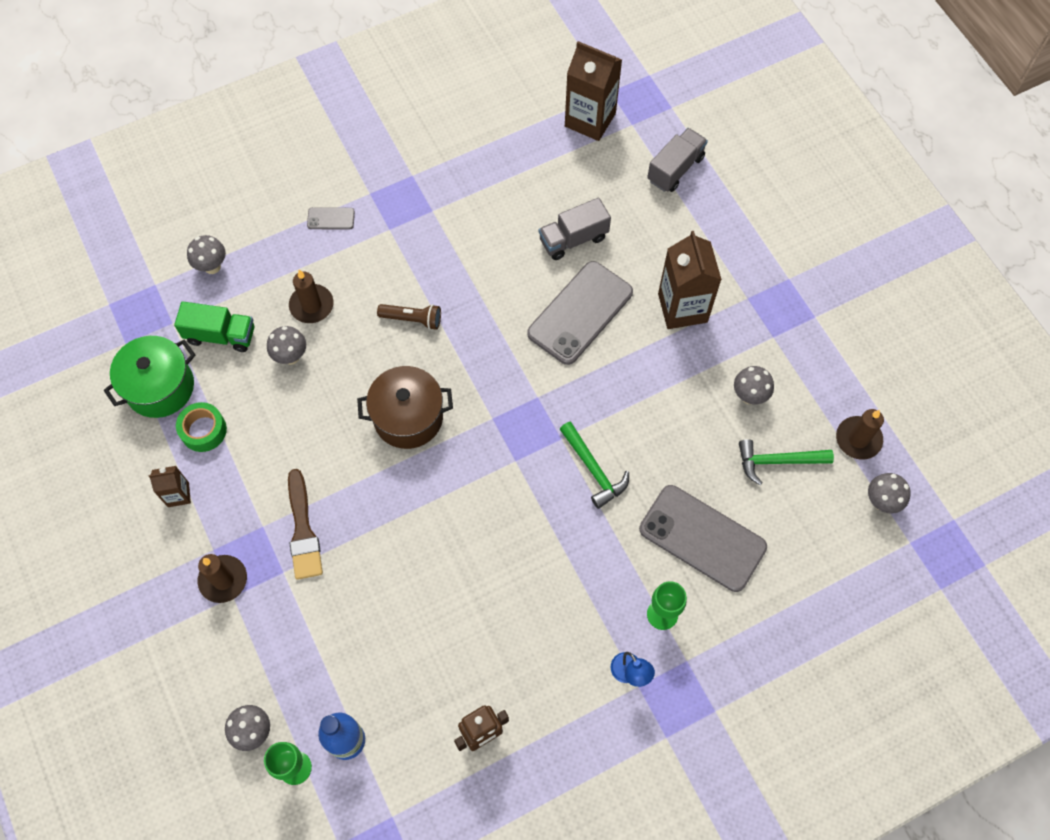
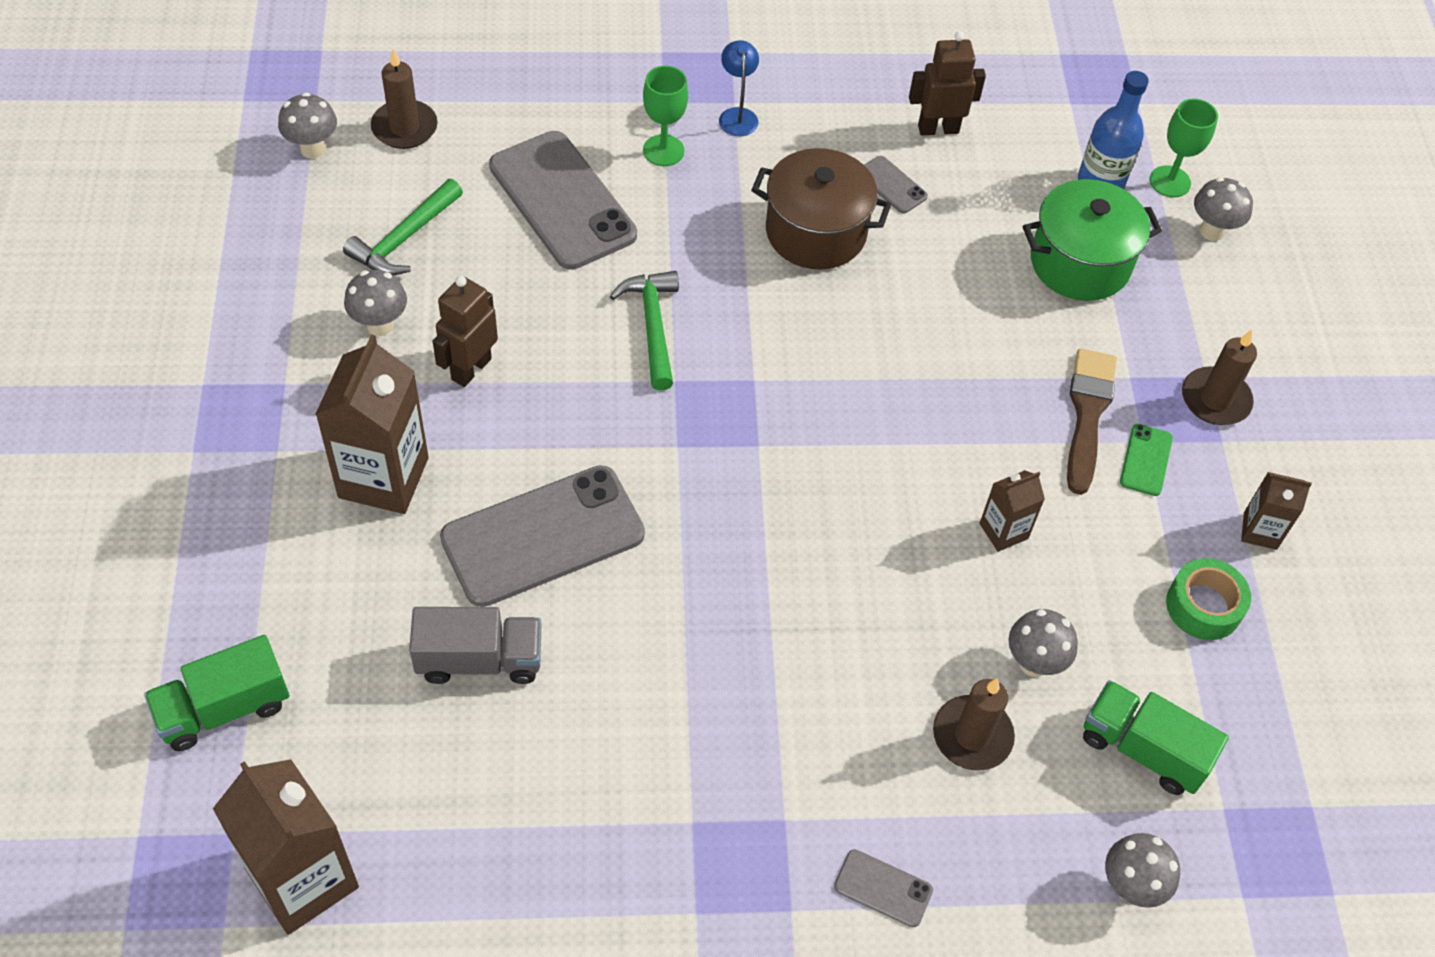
camera: 160 degrees left, 10 degrees down
green pot [104,336,195,418] -> green pot moved to [1023,179,1162,301]
brown pot [357,366,453,449] -> brown pot moved to [751,148,891,270]
brown flashlight [377,304,441,330] -> none
grey truck [647,128,708,192] -> green truck [144,635,289,751]
green hammer [739,439,834,485] -> green hammer turned 105 degrees clockwise [343,179,463,275]
brown candle [836,409,884,460] -> brown candle moved to [371,49,438,149]
none -> brown robot [433,276,498,387]
none -> grey phone [864,156,928,213]
none -> brown carton [979,470,1045,552]
none -> green phone [1120,424,1173,496]

